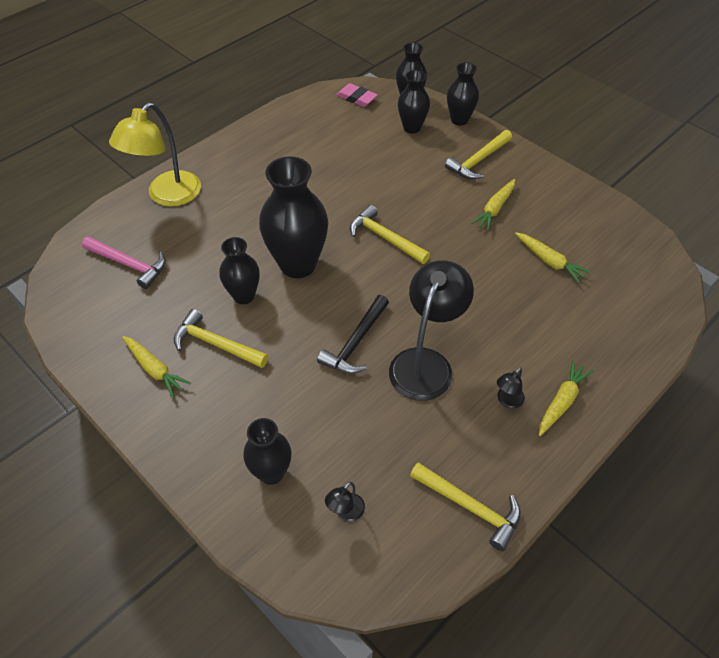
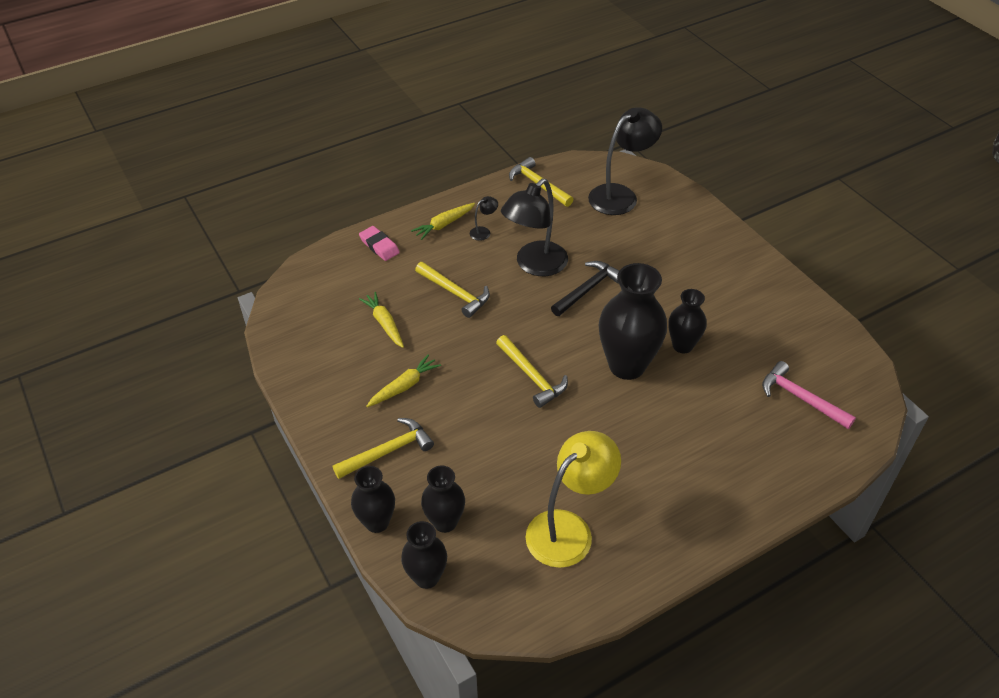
camera: 165 degrees left, 5 degrees down
yellow lamp [109,103,201,207] -> yellow lamp moved to [525,431,621,568]
yellow carrot [122,336,191,398] -> none
yellow hammer [174,309,268,368] -> yellow hammer moved to [415,262,490,318]
black vase [243,418,292,485] -> none
black lamp [325,482,365,521] -> black lamp [588,107,662,215], size x2.40
pink eraser [336,83,377,107] -> pink eraser moved to [359,226,400,261]

